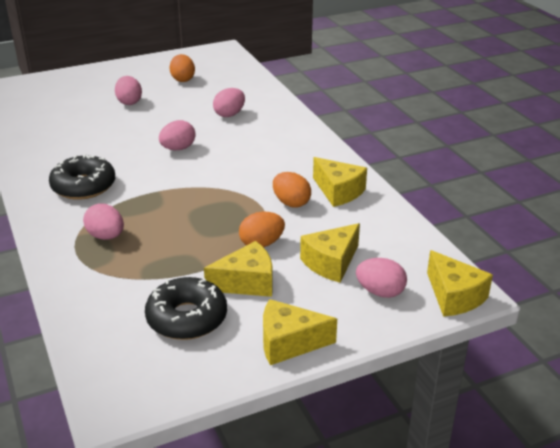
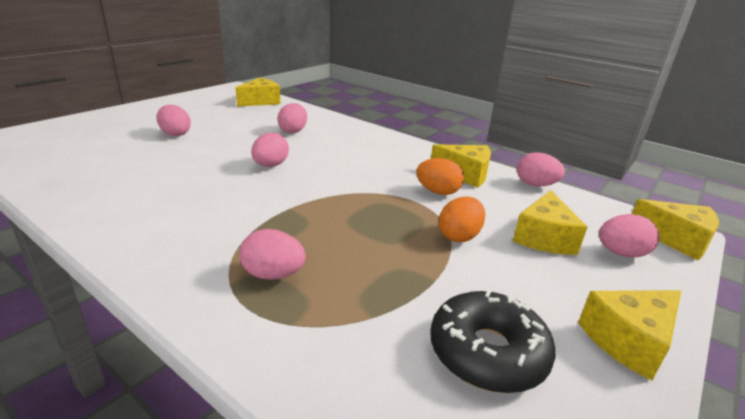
camera: 30 degrees left, 5 degrees down
black donut [49,154,115,200] -> none
orange egg [170,54,195,82] -> none
yellow cheese [204,241,273,297] -> yellow cheese moved to [236,78,281,107]
none -> pink egg [517,152,565,186]

